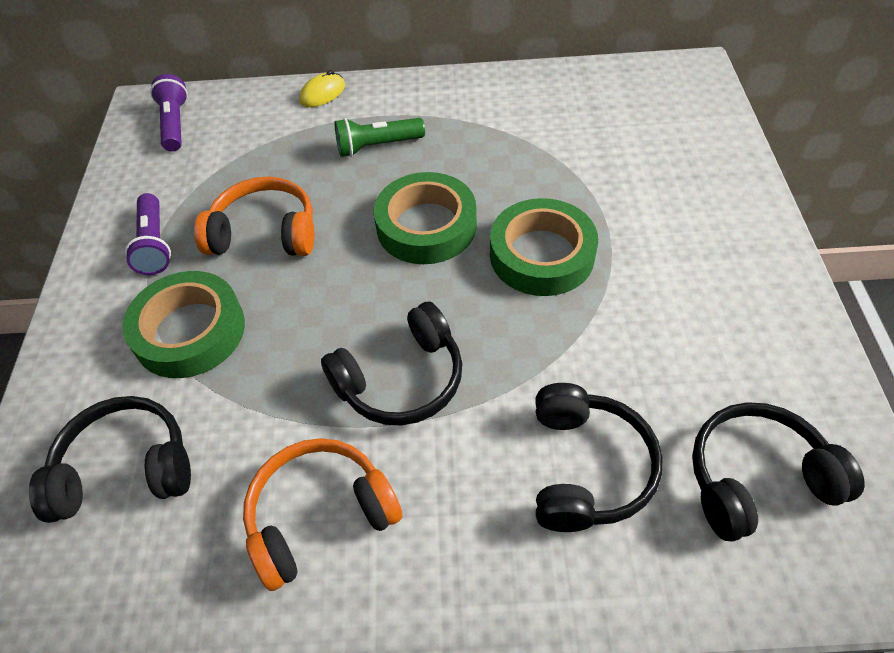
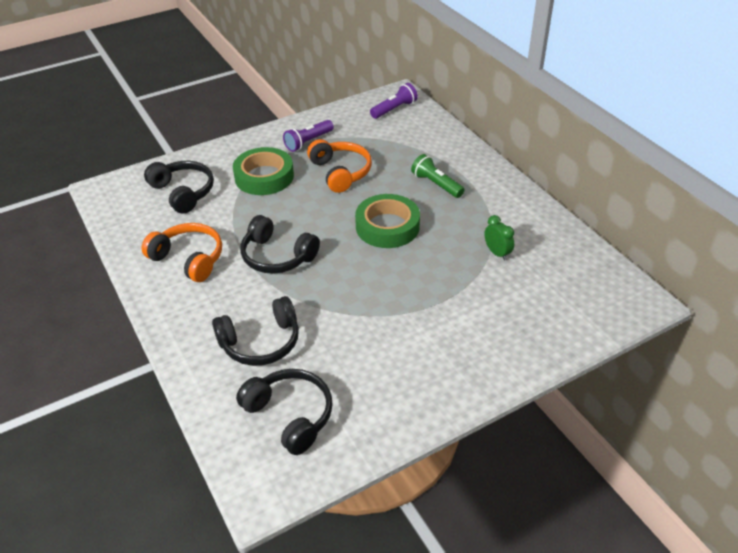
camera: 60 degrees right, 10 degrees down
yellow mouse [299,70,345,107] -> none
green tape [490,198,598,296] -> none
none -> green clock [484,215,514,261]

